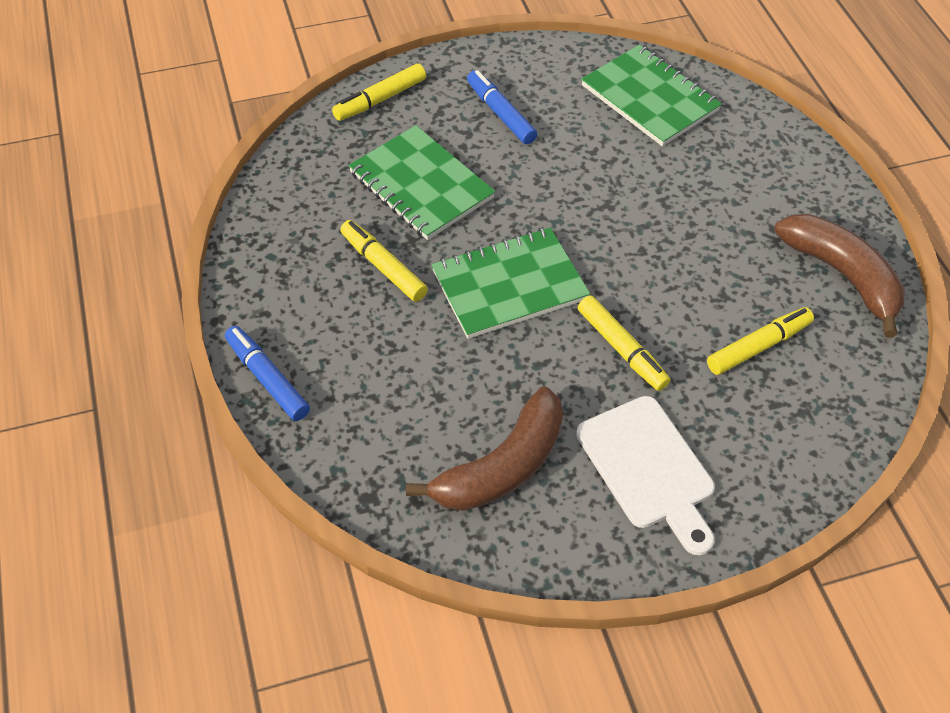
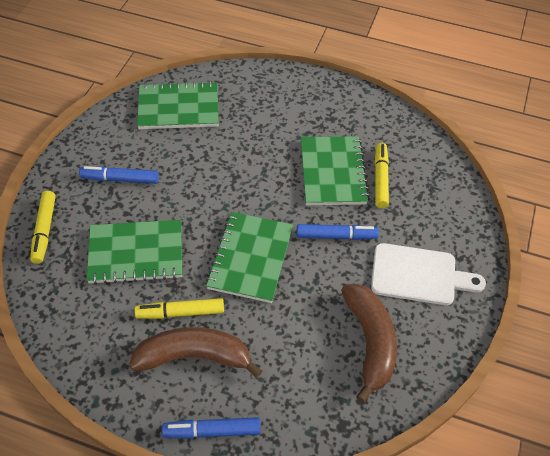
camera: 55 degrees left, 0 degrees up
yellow marker [578,295,670,391] -> blue marker [297,224,379,240]
brown banana [774,214,905,338] -> brown banana moved to [129,327,262,378]
none -> green notebook [301,136,369,205]

